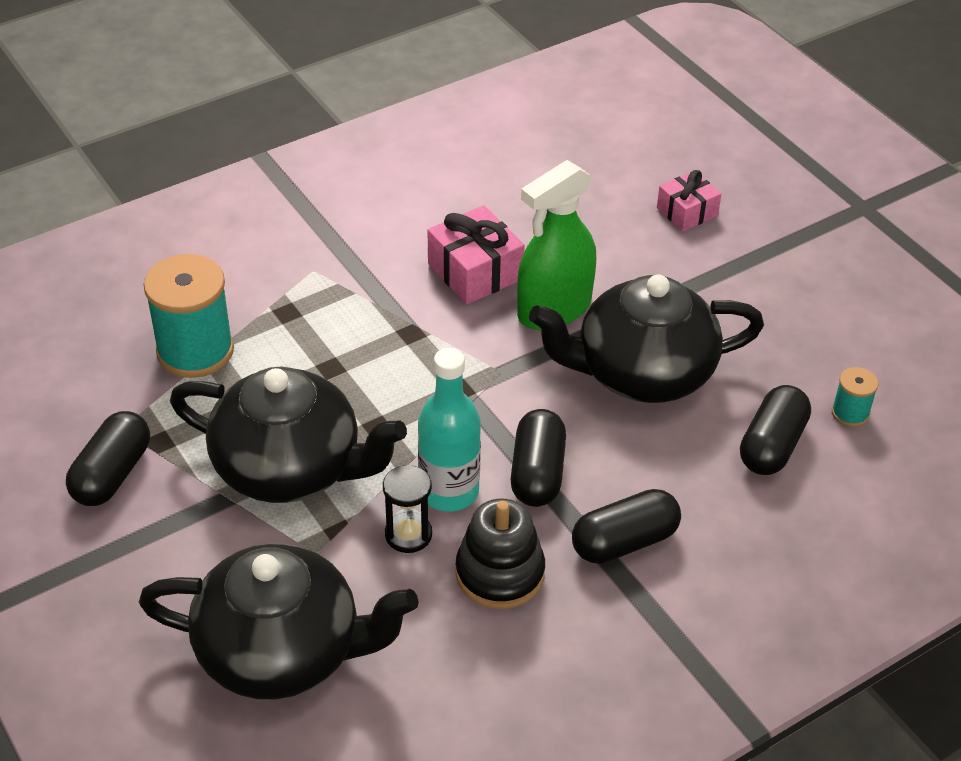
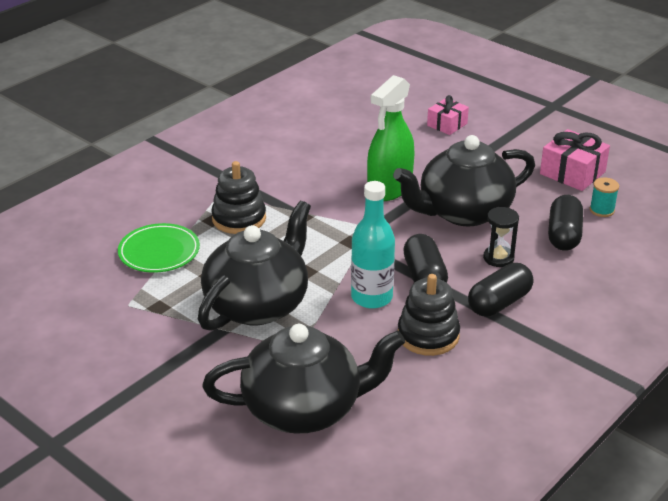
camera: 15 degrees left, 10 degrees down
black capsule [66,411,150,506] -> none
turquoise spool [143,254,234,378] -> green plate [118,223,200,273]
black teapot [170,366,407,503] -> black teapot turned 60 degrees counterclockwise [198,201,311,331]
black hourglass [383,465,432,553] -> black hourglass moved to [483,207,519,267]
pink gift [428,205,525,304] -> pink gift moved to [540,129,610,191]
none -> black stacking toy [211,161,266,234]

